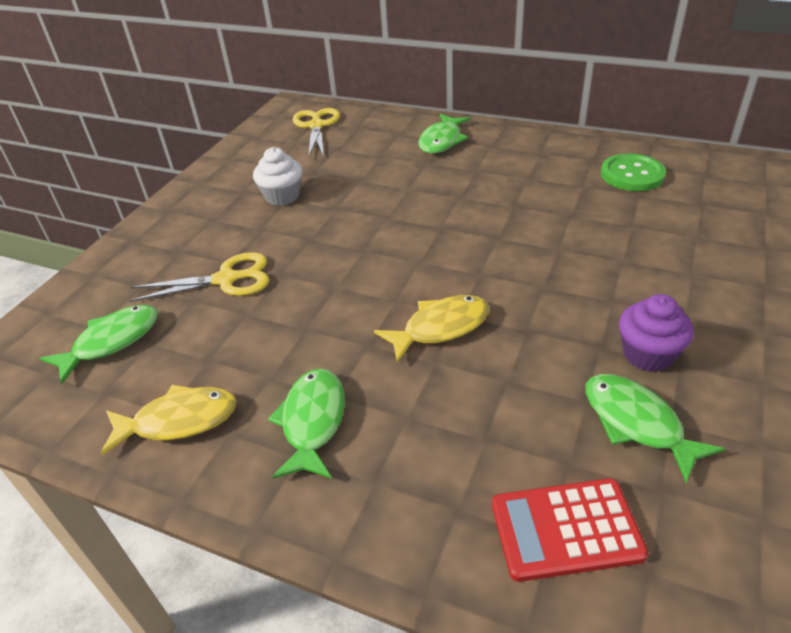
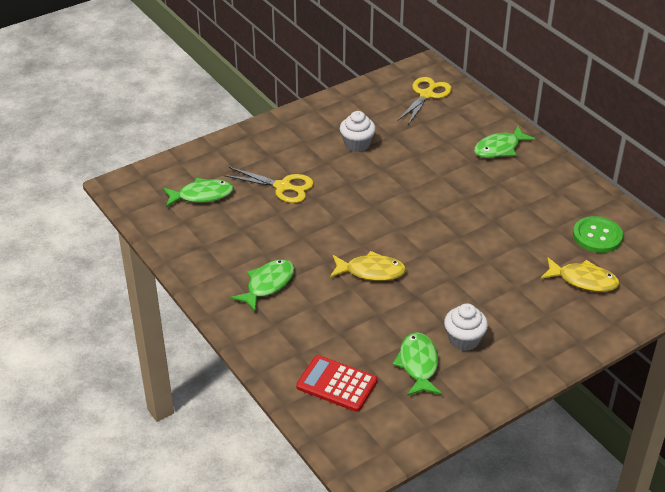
camera: 30 degrees right, 0 degrees up
yellow fish [101,385,237,455] -> yellow fish moved to [541,258,619,292]
purple cupcake [619,294,694,372] -> white cupcake [444,304,488,351]

